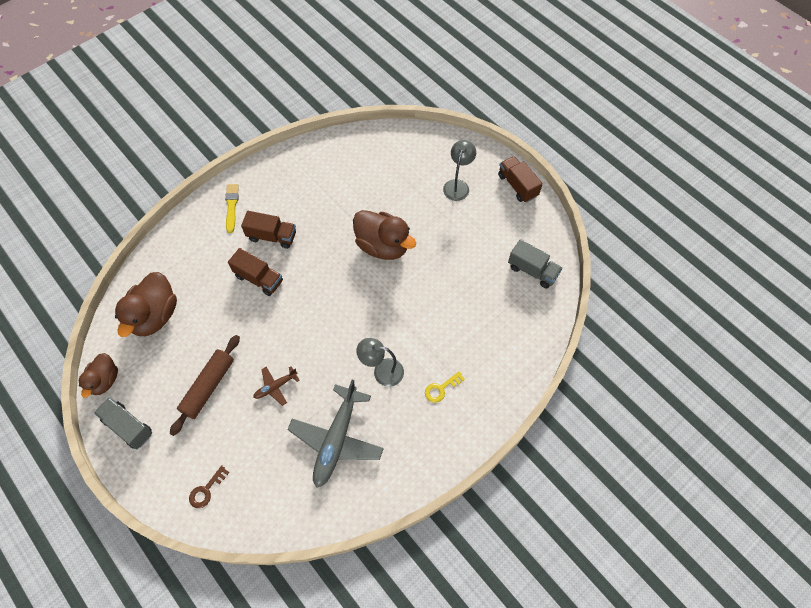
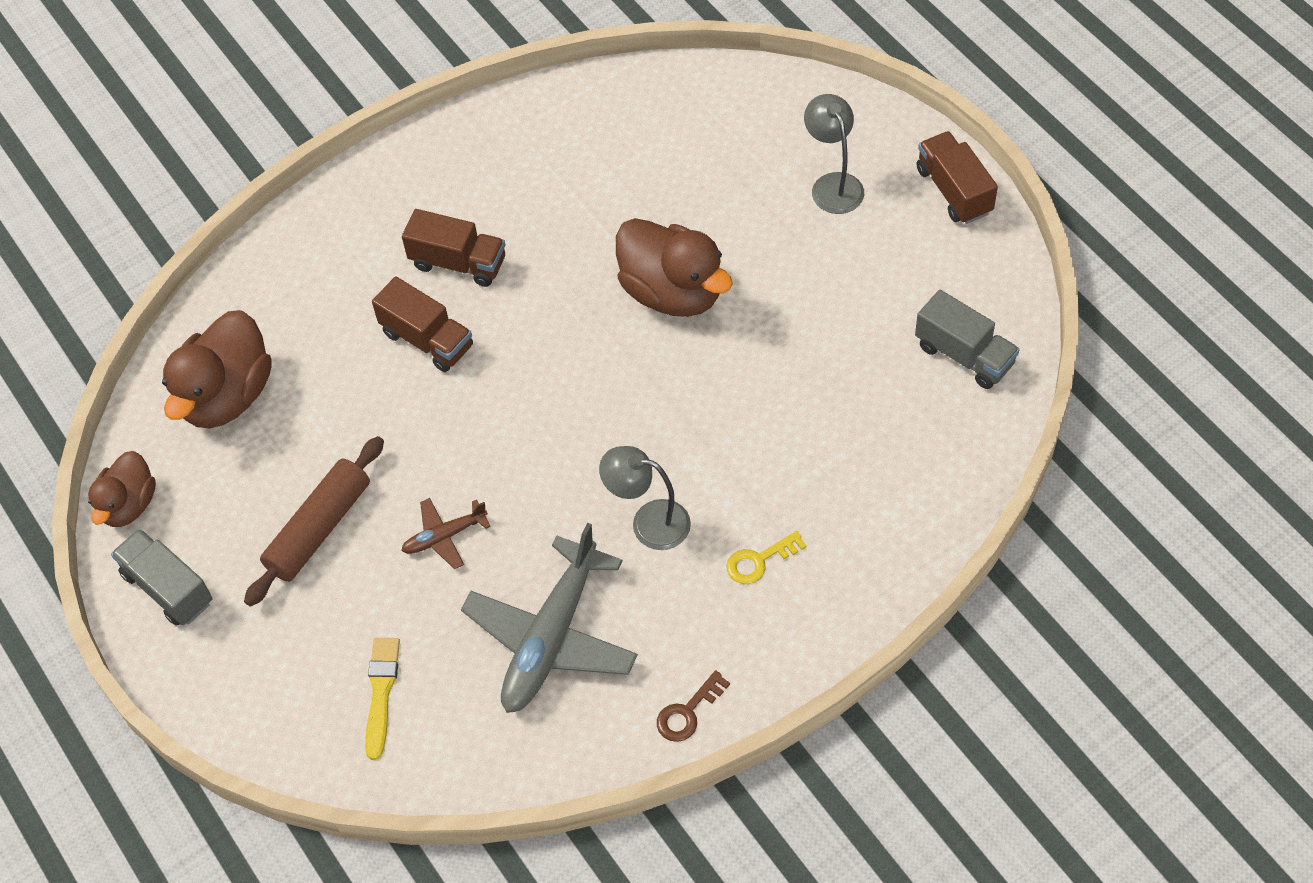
camera: 10 degrees right, 5 degrees down
brown key [189,465,229,508] -> brown key moved to [657,670,730,742]
yellow brush [225,184,239,233] -> yellow brush moved to [365,638,400,760]
grey lamp [443,140,476,201] -> grey lamp turned 45 degrees counterclockwise [804,94,864,214]

